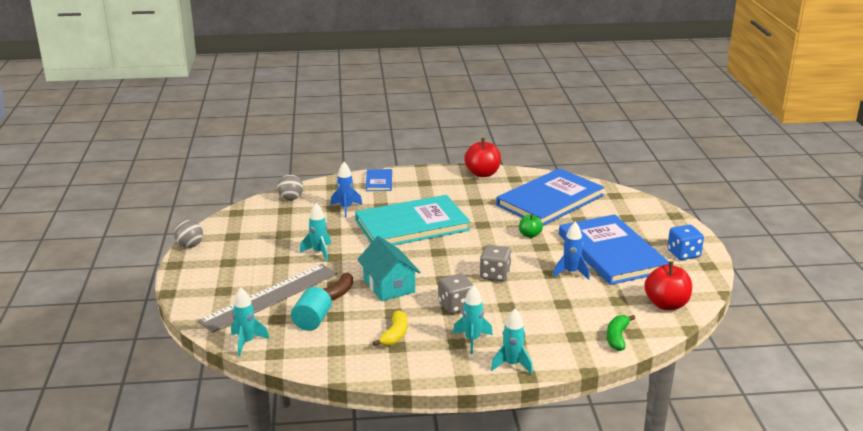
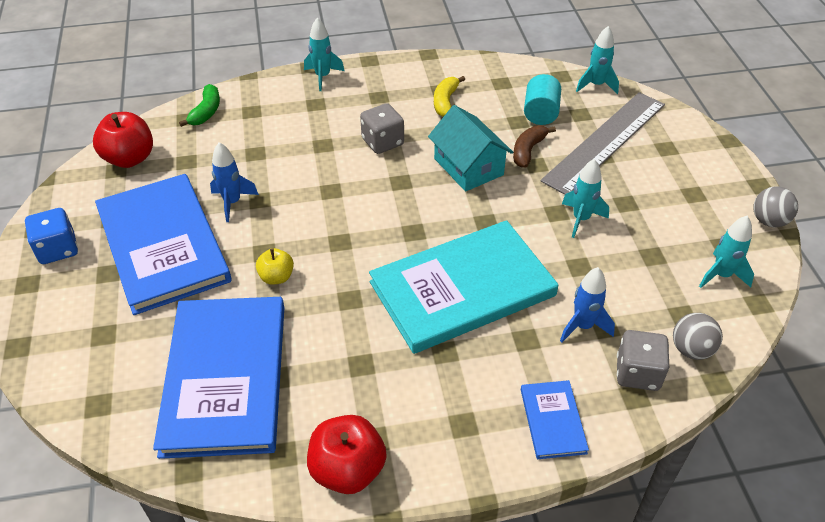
camera: 175 degrees right, 20 degrees up
turquoise rocket [453,285,493,354] -> turquoise rocket moved to [699,216,754,288]
grey dice [480,245,512,282] -> grey dice moved to [617,330,669,391]
blue book [496,168,604,226] -> blue book turned 45 degrees counterclockwise [153,297,284,459]
green apple [519,214,543,238] -> yellow apple [256,248,294,285]

